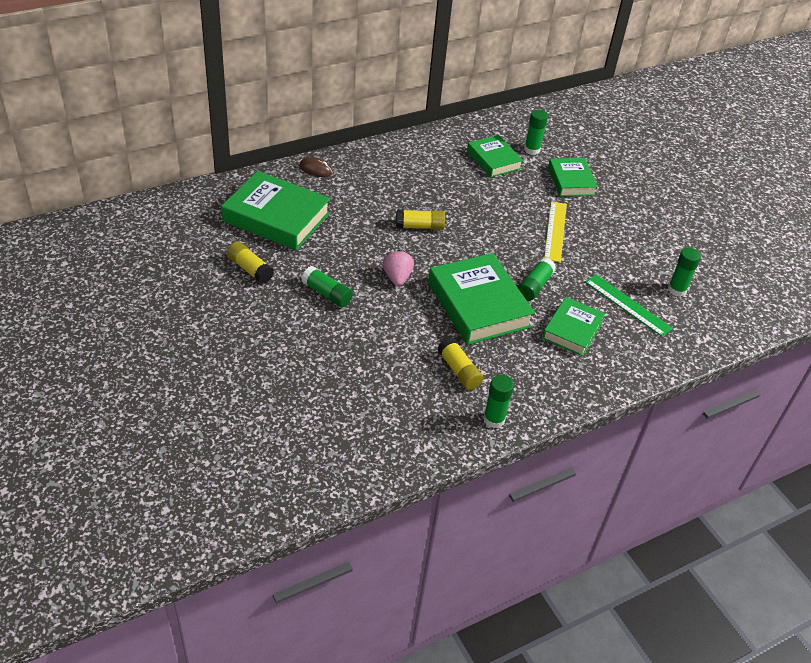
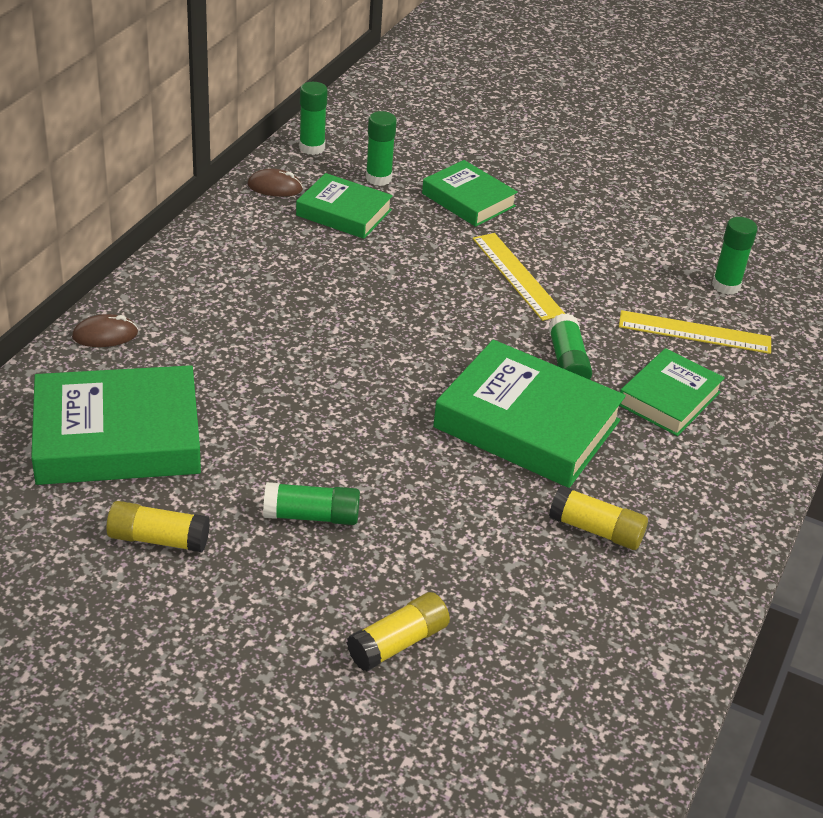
camera: 35 degrees left, 5 degrees down
pink strawberry [383,250,414,286] -> none
yellow glue stick [396,209,445,230] -> yellow glue stick moved to [347,592,450,671]
green glue stick [483,375,514,428] -> green glue stick moved to [299,82,328,155]
green book [542,297,605,356] -> green book turned 45 degrees clockwise [619,348,725,436]
green ruler [585,274,673,337] -> yellow ruler [619,310,771,354]
none -> brown mouse [248,169,303,197]

